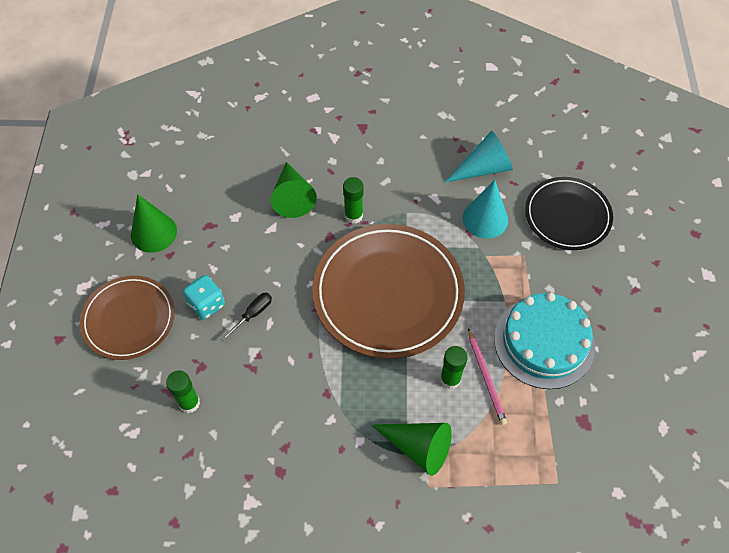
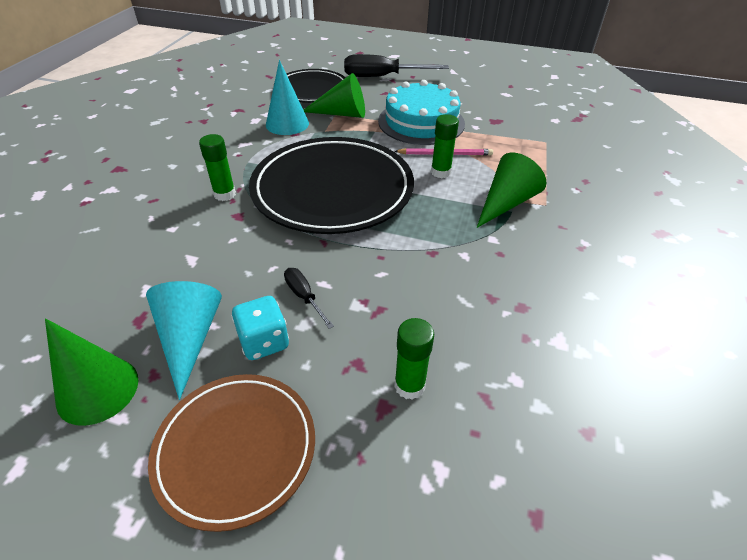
camera: 75 degrees left, 15 degrees down
green cone [271,162,317,218] -> green cone moved to [304,73,365,118]
brown plate [312,224,465,359] -> black plate [249,137,414,234]
turquoise cone [444,131,513,183] -> turquoise cone moved to [146,281,222,400]
none -> black screwdriver [344,54,449,77]

